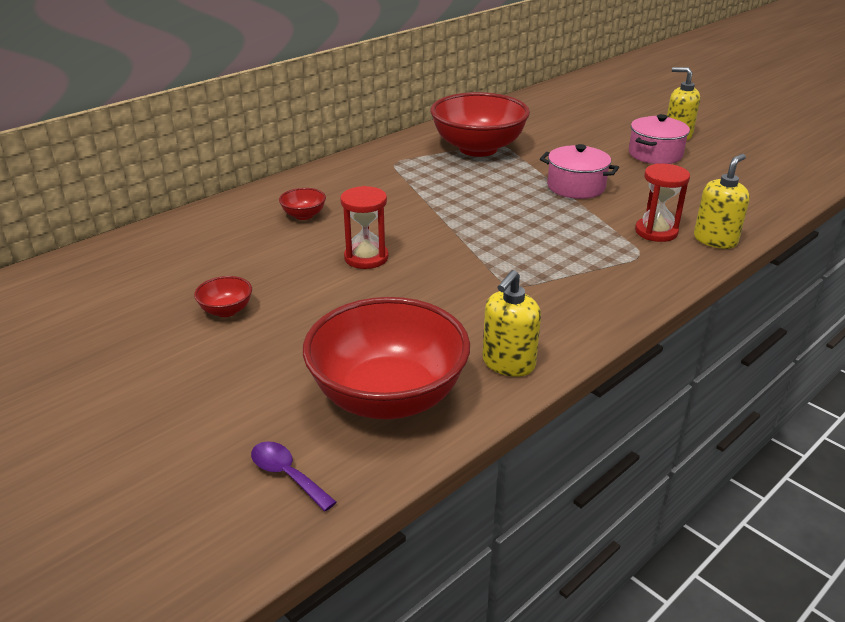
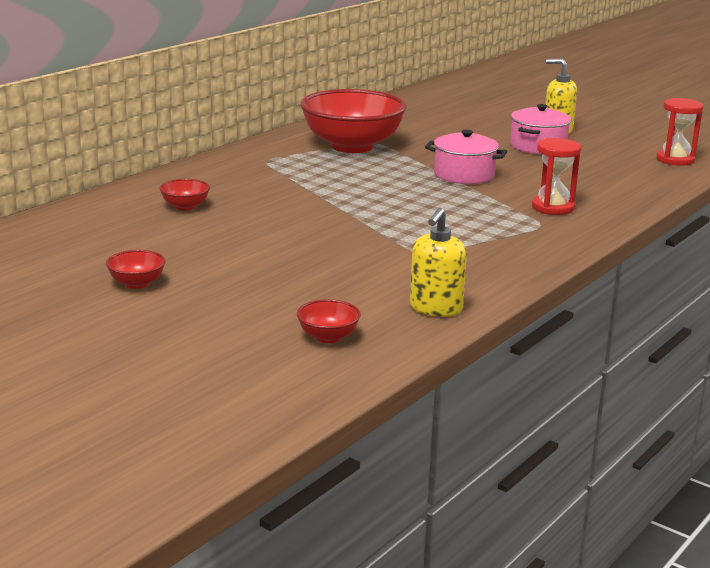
camera: 10 degrees left, 10 degrees down
purple spoon [251,441,337,512] -> none
red bowl [303,297,470,419] -> red bowl [297,299,361,343], size x0.41
red hourglass [340,186,389,269] -> red hourglass moved to [656,98,704,166]
yellow soap dispenser [694,154,750,249] -> none

